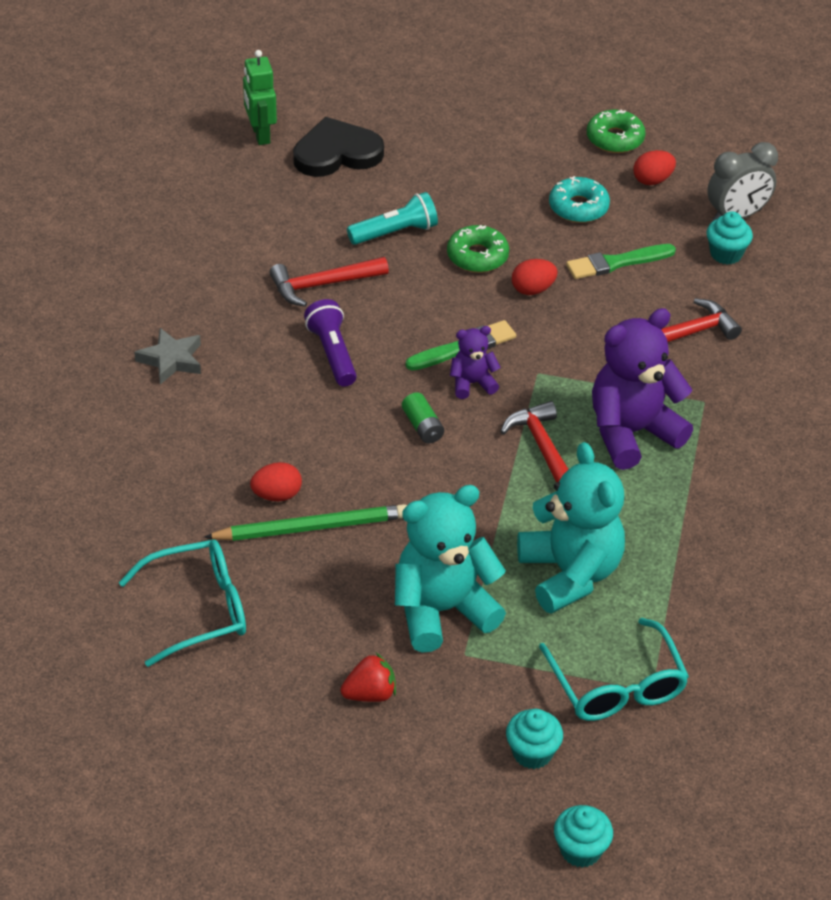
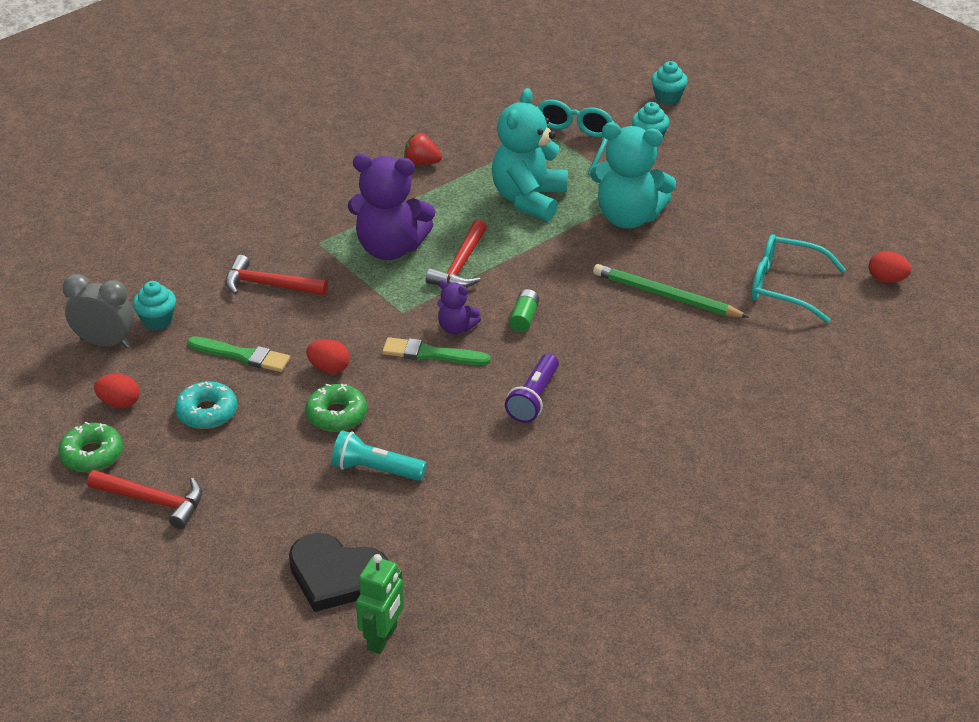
camera: 140 degrees left, 5 degrees down
grey star [134,328,201,384] -> none
red egg [250,462,302,501] -> red egg moved to [869,251,911,283]
red hammer [269,257,389,307] -> red hammer moved to [87,470,202,529]
red strawberry [341,653,396,702] -> red strawberry moved to [404,133,442,165]

